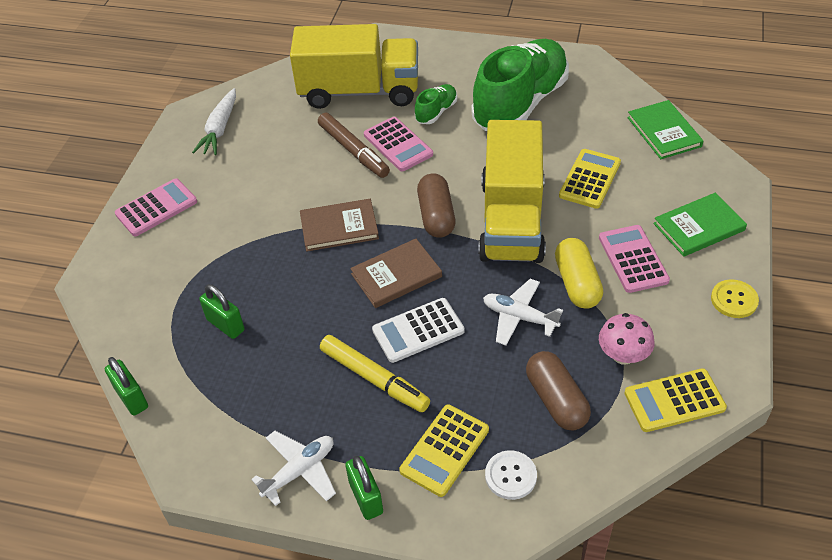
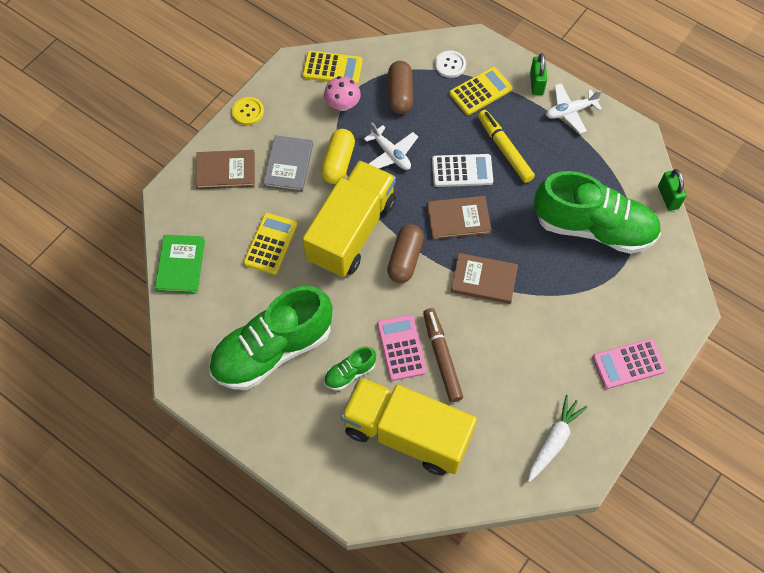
camera: 160 degrees left, 15 degrees up
green padlock [199,284,244,339] -> green shoe [534,171,661,254]
yellow calculator [559,149,621,209] -> yellow calculator turned 150 degrees clockwise [243,213,297,275]
pink calculator [599,225,670,293] -> grey book [263,135,313,192]
green book [653,193,747,257] -> brown book [195,150,255,189]

